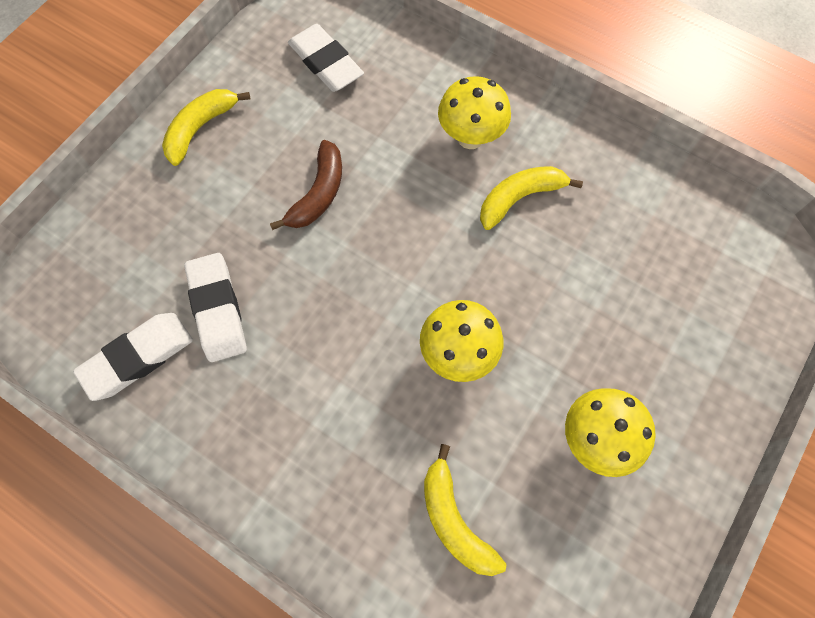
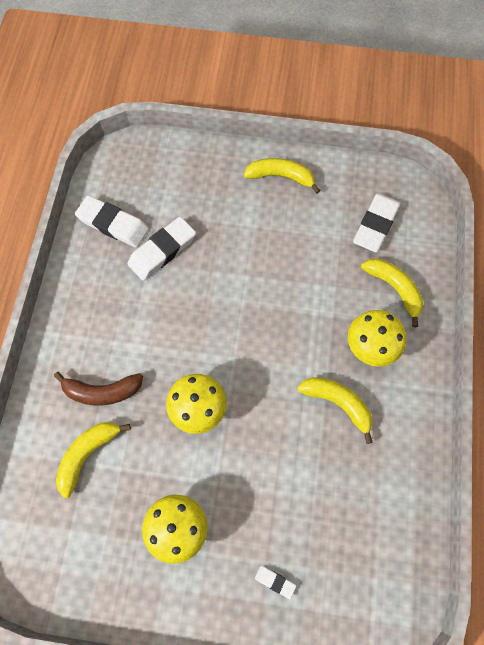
camera: 65 degrees right, 0 degrees up
brown banana [270,140,342,230] -> brown banana moved to [54,372,143,405]
none -> white eraser [255,565,296,599]
none -> yellow banana [361,258,423,327]

